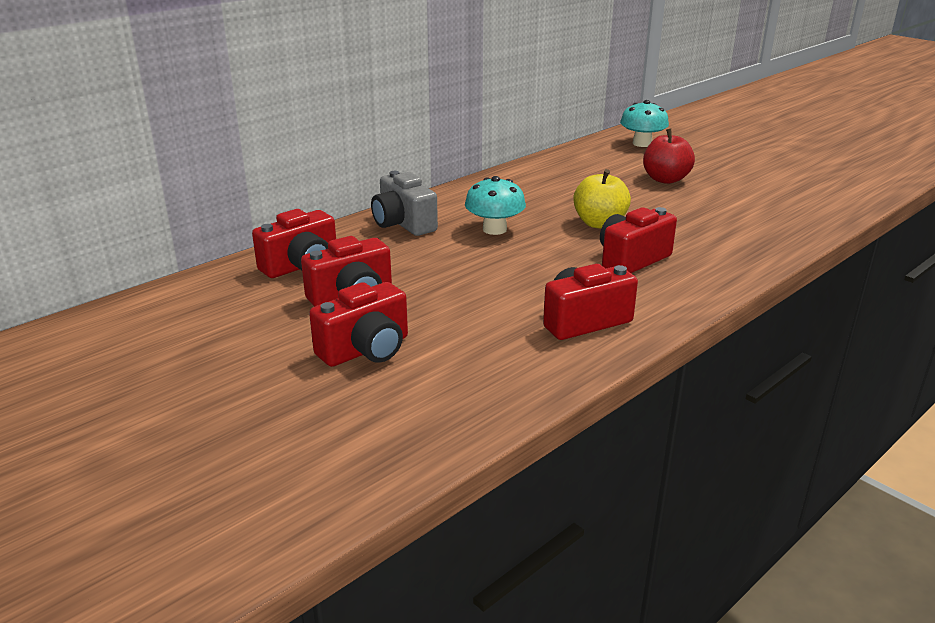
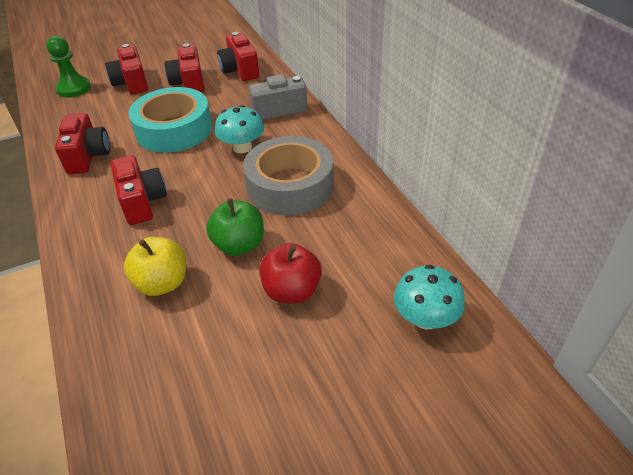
camera: 110 degrees right, 15 degrees up
yellow apple [573,169,631,229] -> yellow apple moved to [124,237,186,296]
none -> green pawn [46,36,91,98]
none -> turquoise tape [129,87,213,153]
none -> green apple [206,198,264,256]
none -> grey tape [243,136,334,215]

